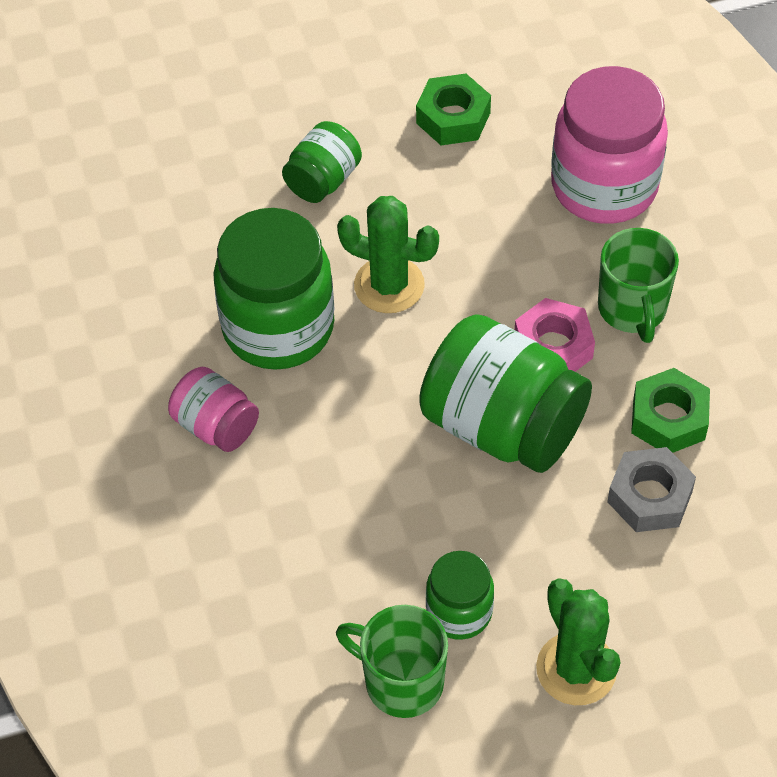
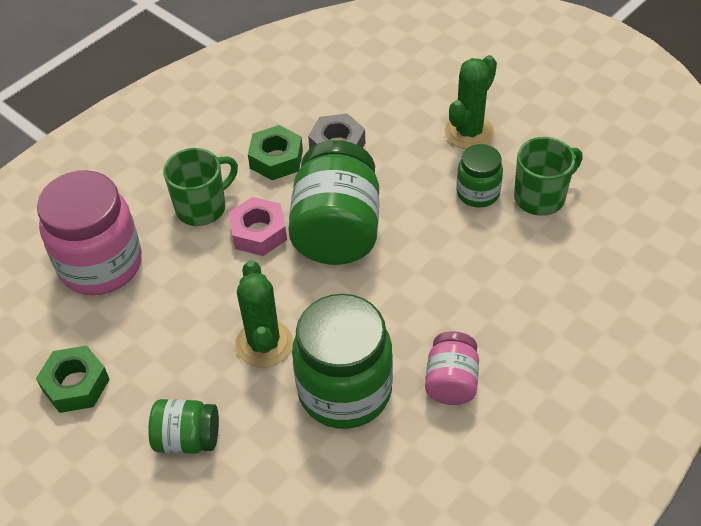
camera: 120 degrees left, 5 degrees down
green mug [336,605,448,718] -> green mug turned 120 degrees counterclockwise [514,137,583,216]

